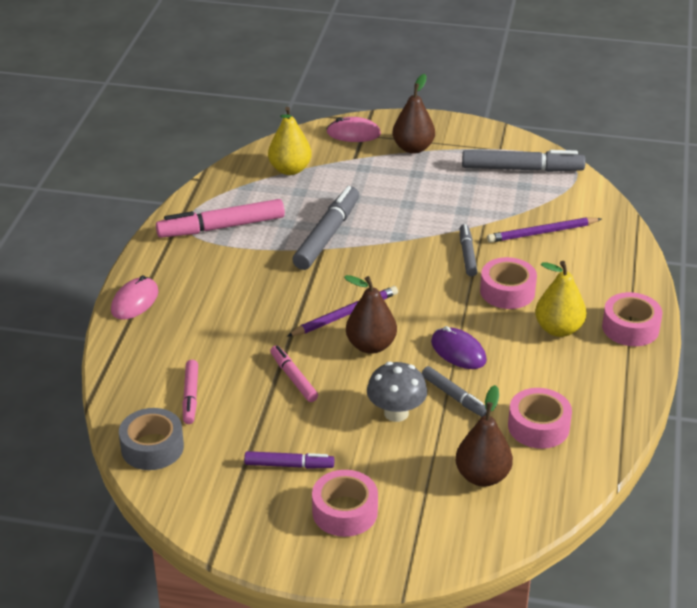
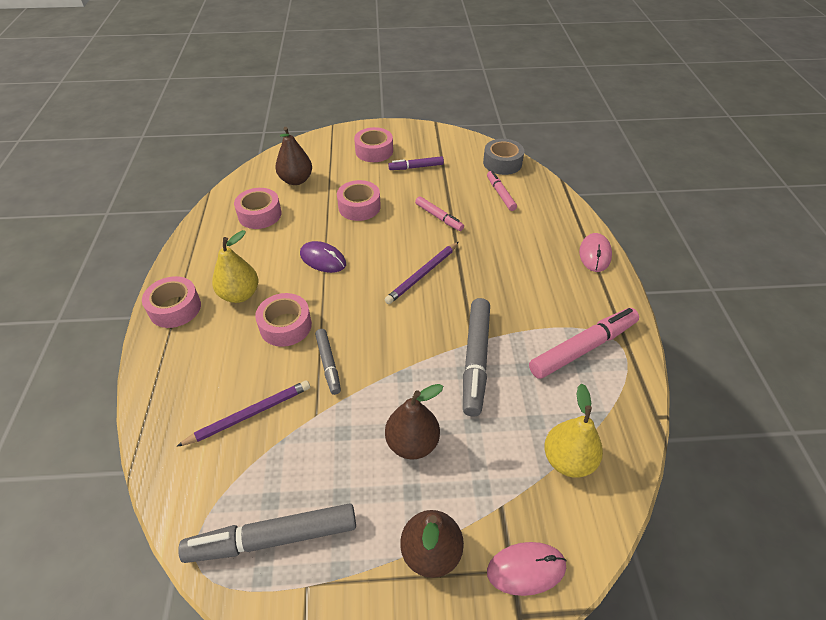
camera: 165 degrees right, 10 degrees up
brown pear [344,275,397,354] -> brown pear moved to [385,384,443,459]
grey mushroom [367,362,427,422] -> pink tape [337,180,381,221]
grey marker [422,366,486,417] -> none

